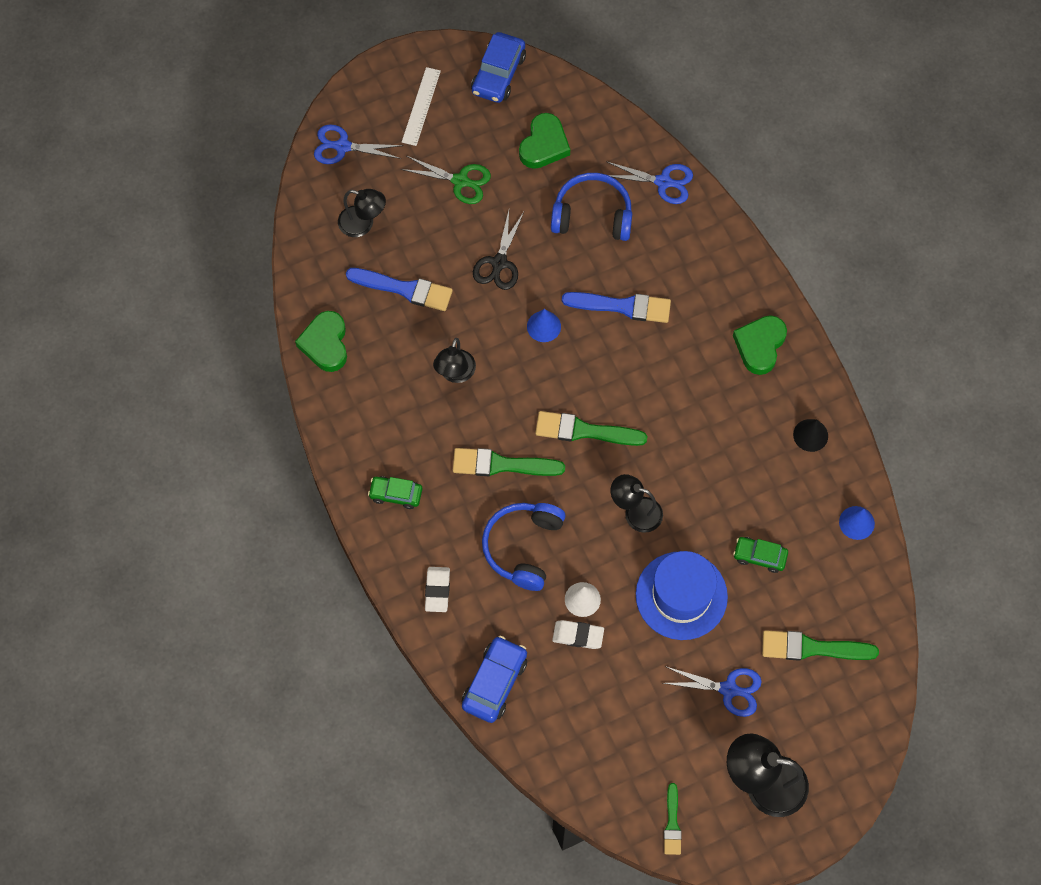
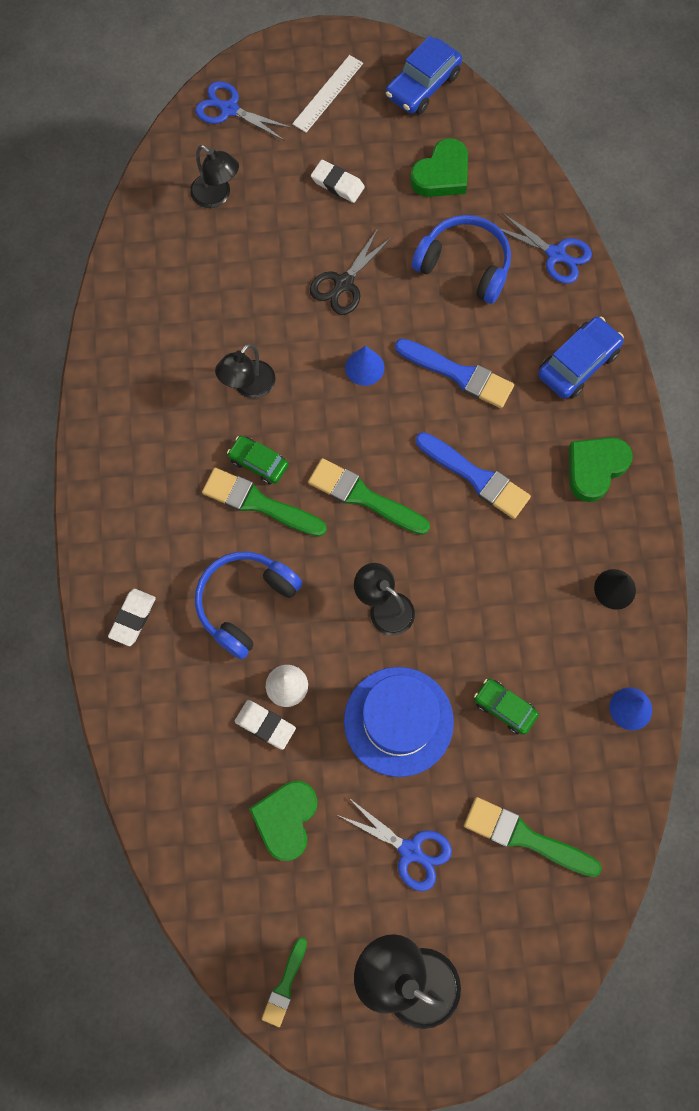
camera: 20 degrees right, 5 degrees up
green heart [295,311,347,372] -> green heart moved to [249,781,317,861]
blue brush [346,268,453,311] -> blue brush moved to [416,432,531,519]
green car [368,476,422,509] -> green car moved to [227,436,289,485]
green scissors [401,156,491,204] -> white eraser [311,160,365,203]
blue car [462,636,527,723] -> blue car moved to [538,317,624,399]

